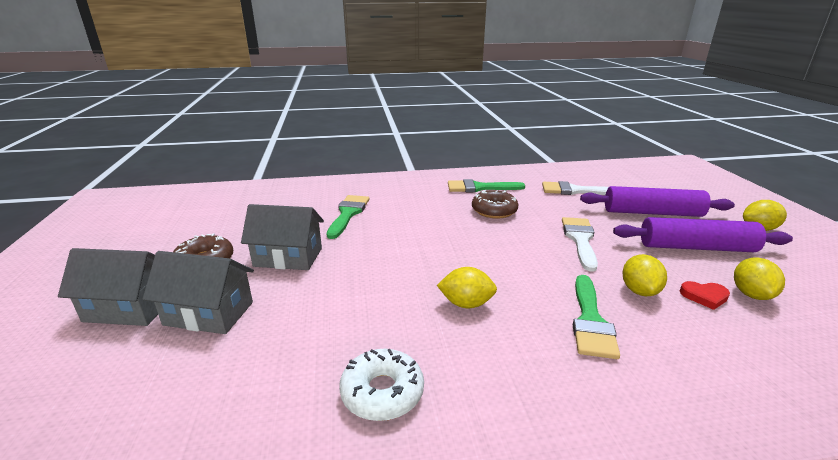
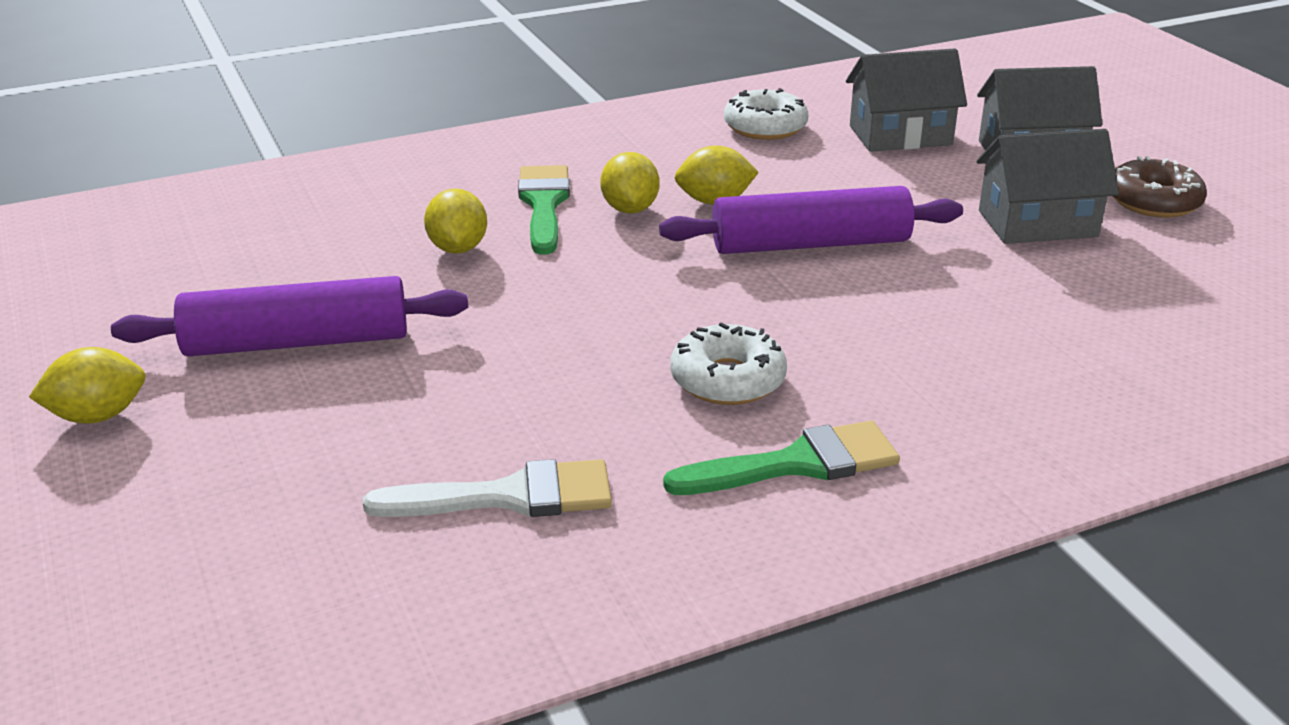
camera: 165 degrees right, 5 degrees up
grey house [58,248,158,326] -> grey house moved to [846,48,967,152]
green brush [327,195,370,239] -> none
brown donut [472,190,519,219] -> white donut [671,322,787,405]
white brush [562,217,598,272] -> none
purple rolling pin [580,186,735,217] -> purple rolling pin moved to [659,186,963,254]
red heart [680,281,730,310] -> none
yellow lemon [734,257,785,300] -> yellow lemon moved to [600,152,660,214]

